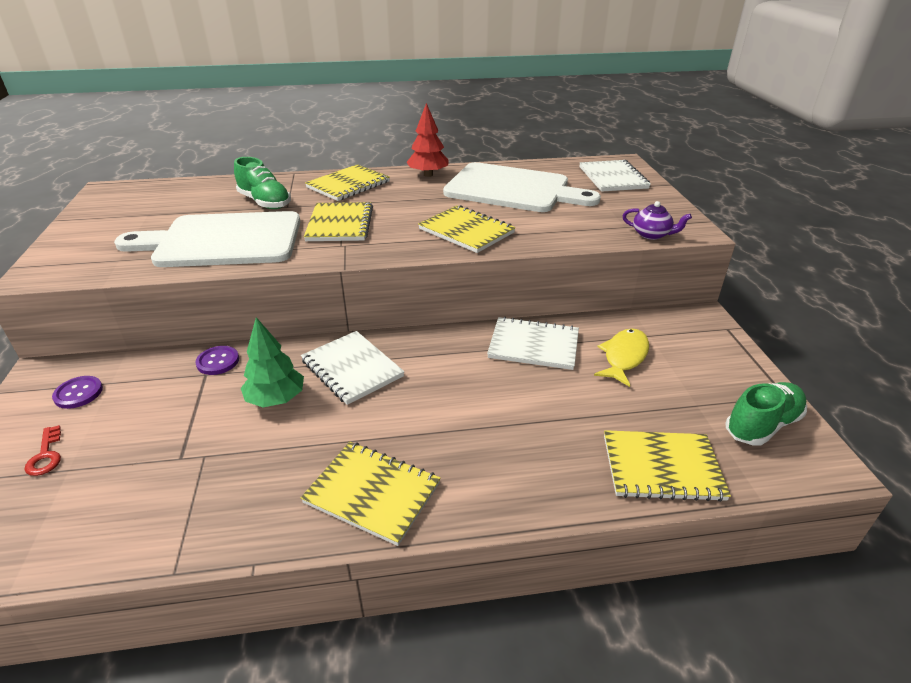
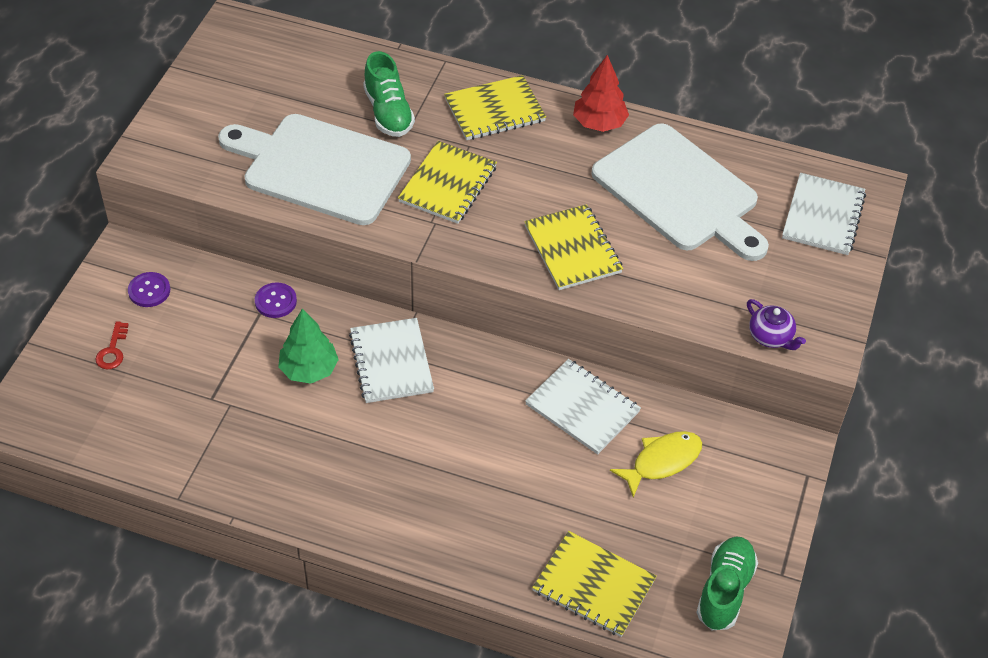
camera: 25 degrees right, 15 degrees up
yellow notebook [301,442,441,546] -> none
green shoe [725,382,807,446] -> green shoe turned 60 degrees counterclockwise [696,536,758,630]

